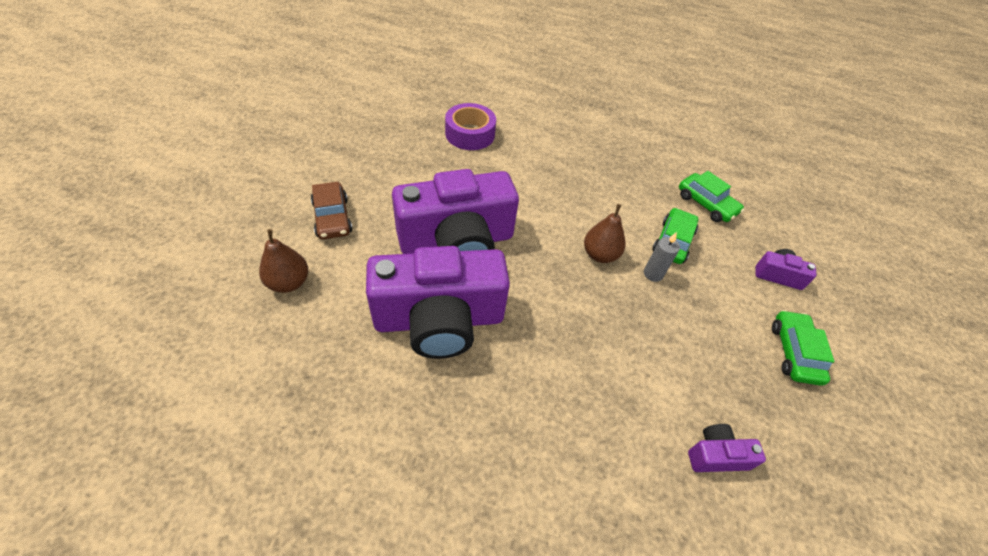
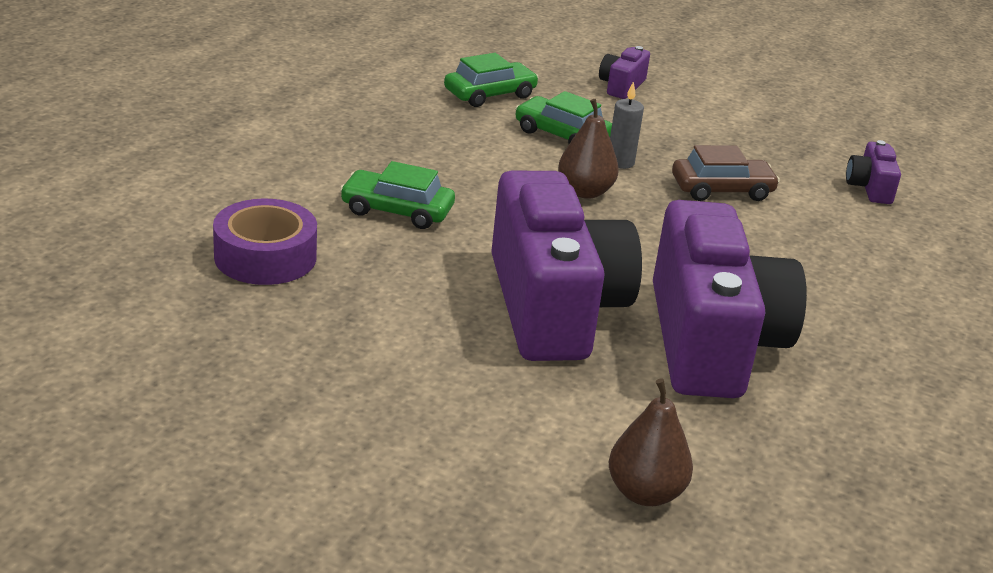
camera: 80 degrees left, 20 degrees down
brown car [311,182,352,239] -> brown car moved to [672,145,780,201]
green car [772,310,834,386] -> green car moved to [340,161,455,229]

